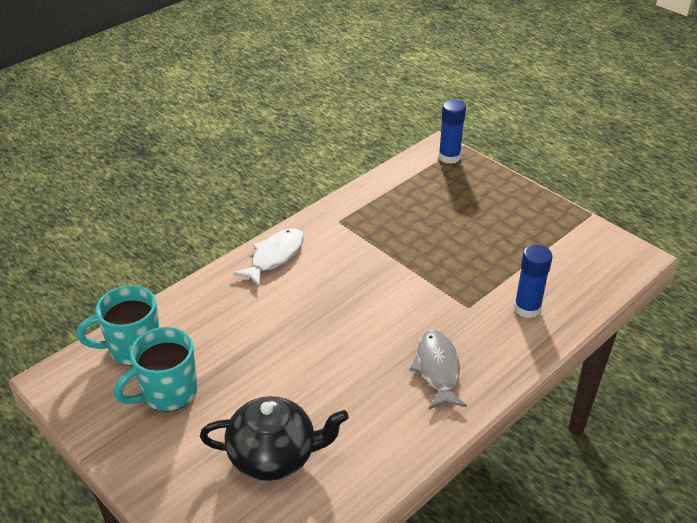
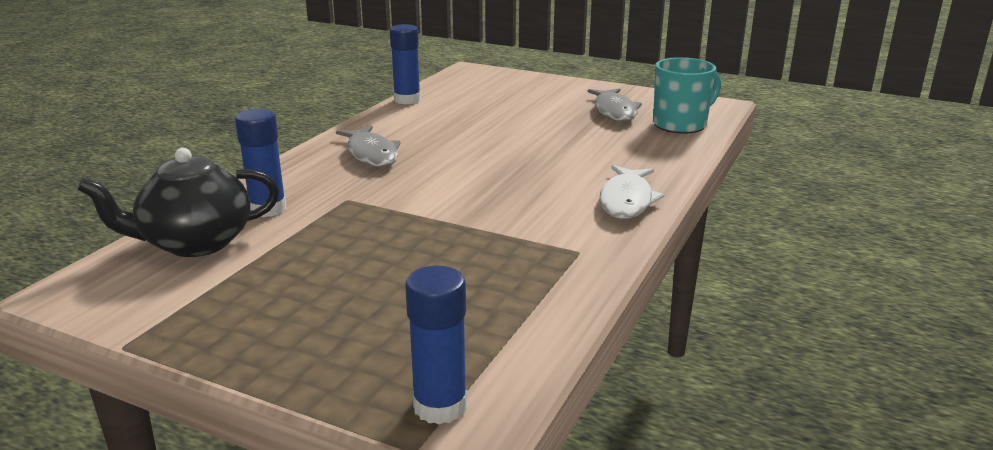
camera: 160 degrees right, 15 degrees down
turquoise mug [114,327,197,411] -> grey fish [588,88,642,121]
black teapot [200,396,349,481] -> black teapot moved to [77,148,279,257]
none -> blue glue stick [390,24,421,104]

